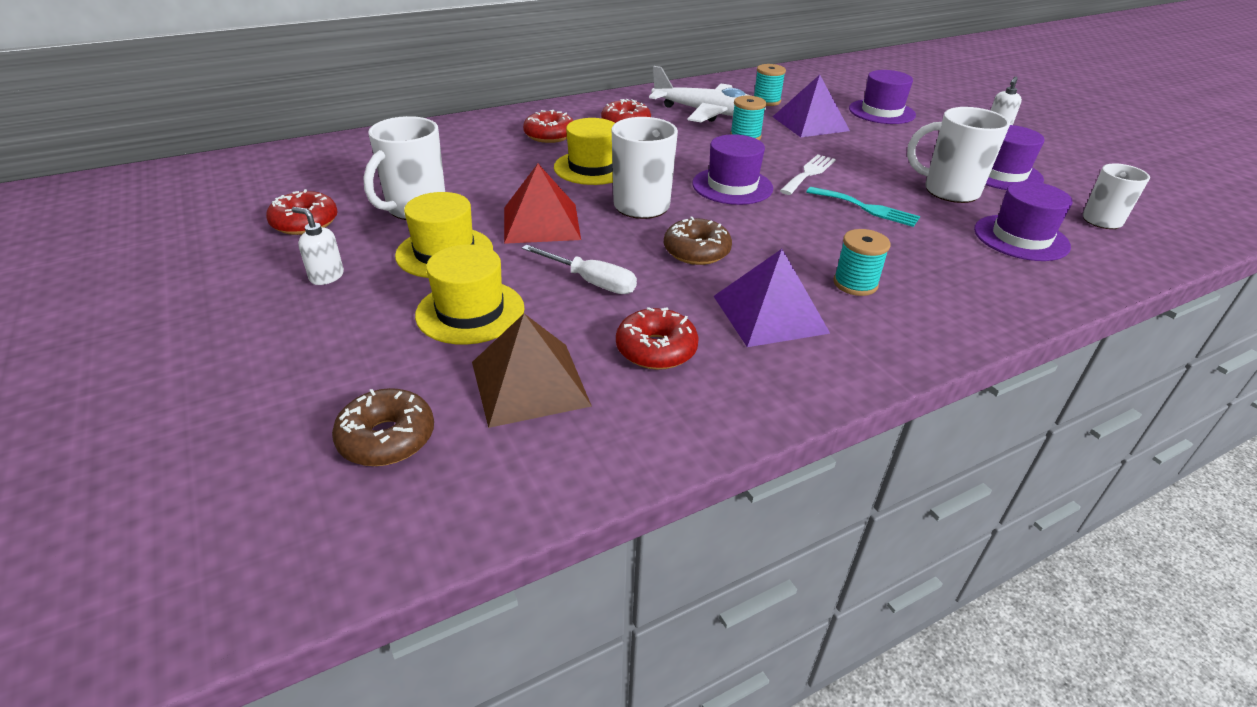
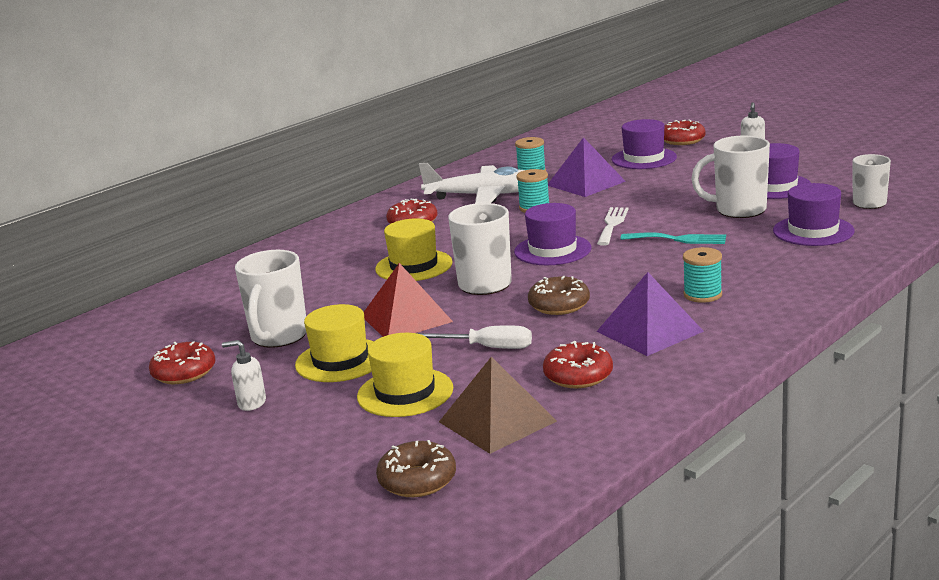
camera: 15 degrees left, 15 degrees down
red donut [523,110,574,143] -> red donut moved to [664,120,706,145]

